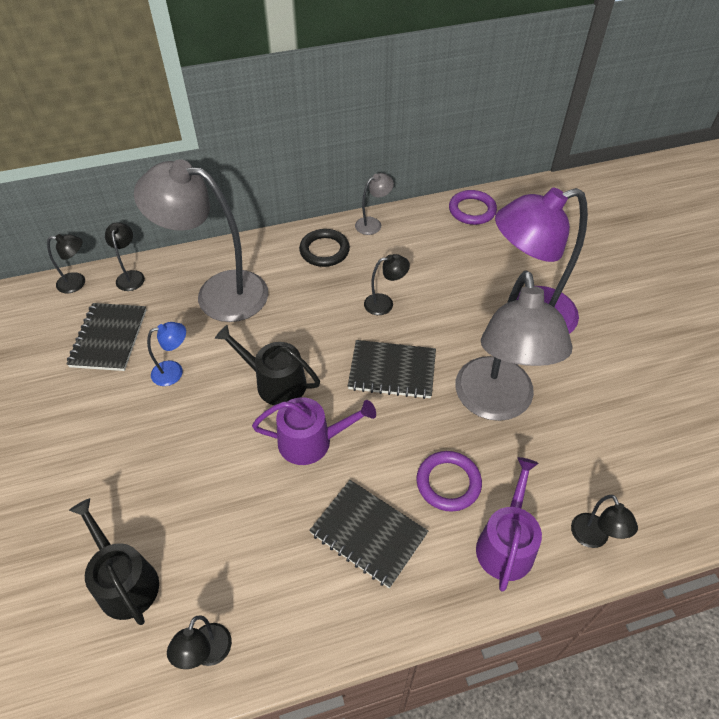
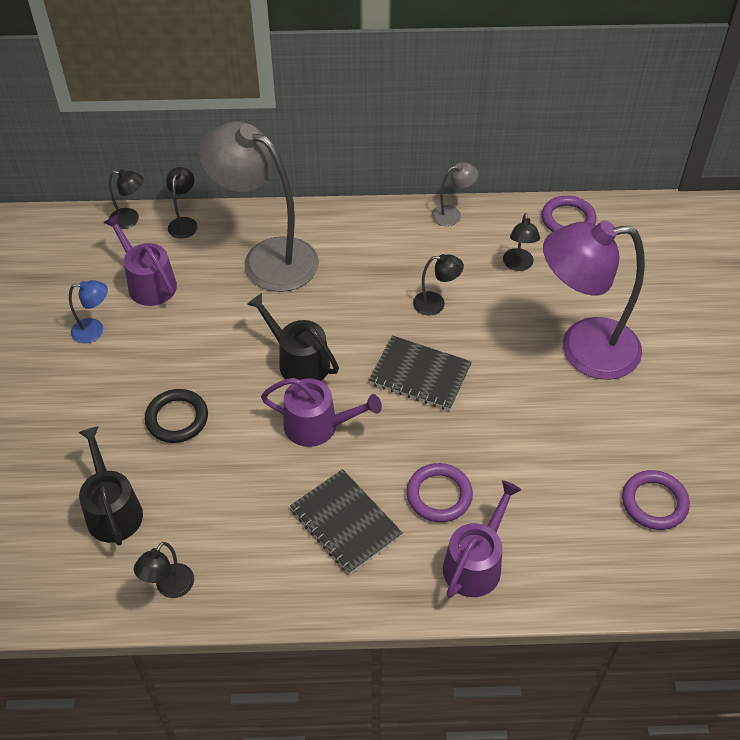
camera: 15 degrees right, 0 degrees up
black notebook [67,303,146,371] -> purple watering can [103,214,177,306]
blue lamp [147,322,186,386] -> blue lamp moved to [69,280,108,343]
black ring [299,229,350,267] -> black ring moved to [145,389,208,443]
grey lamp [455,271,573,421] -> none
black lamp [571,495,638,548] -> black lamp moved to [503,213,540,271]
none -> purple ring [622,470,690,530]

